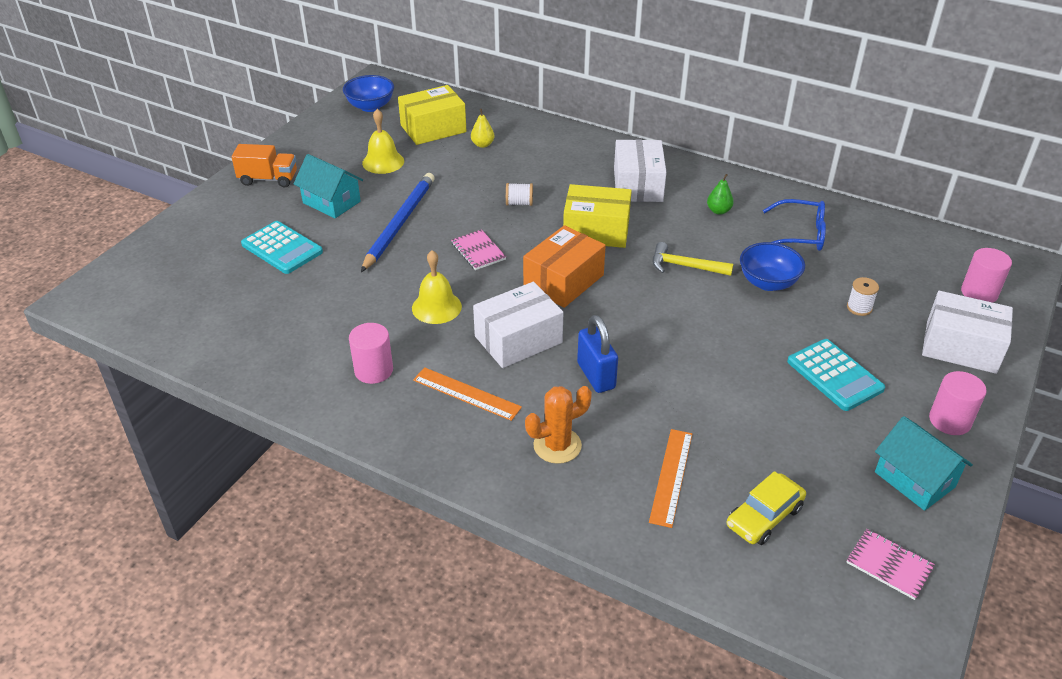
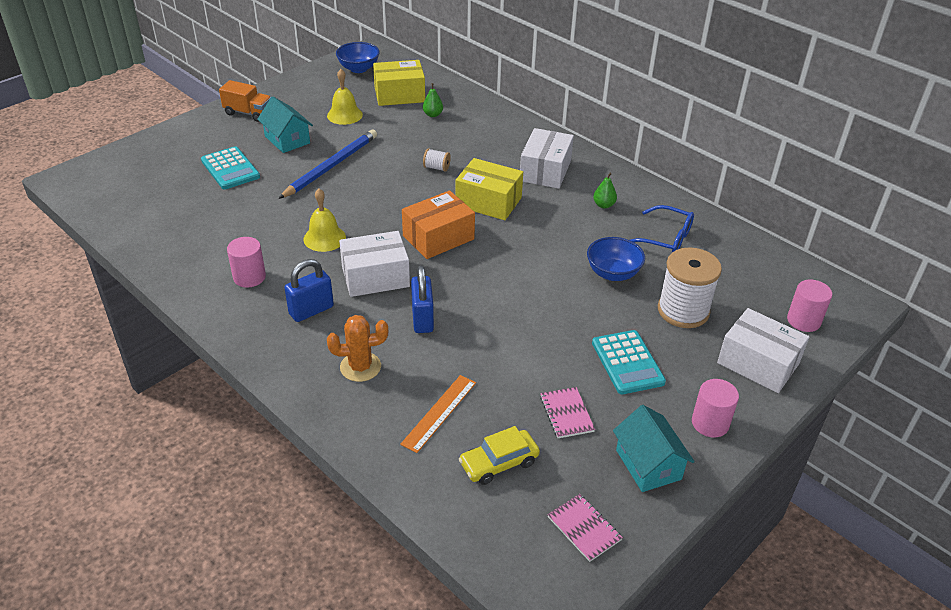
camera: 15 degrees right, 0 degrees up
orange ruler [413,367,522,421] -> blue padlock [284,259,334,322]
pink notebook [451,229,506,270] -> pink notebook moved to [540,387,595,438]
yellow pear [471,109,494,148] -> green pear [423,83,443,117]
yellow hammer [653,242,733,276] -> none
white spool [847,277,879,316] -> white spool [658,247,722,328], size x2.27

